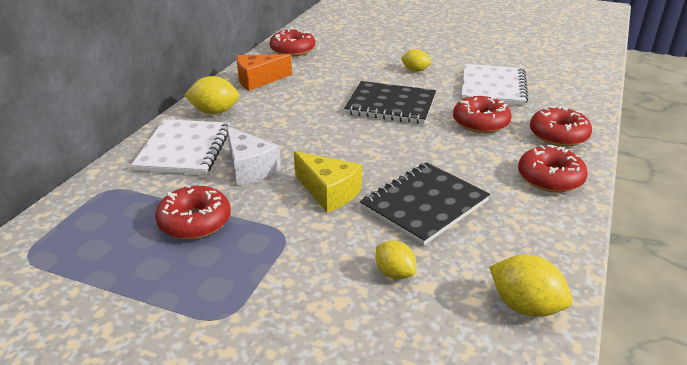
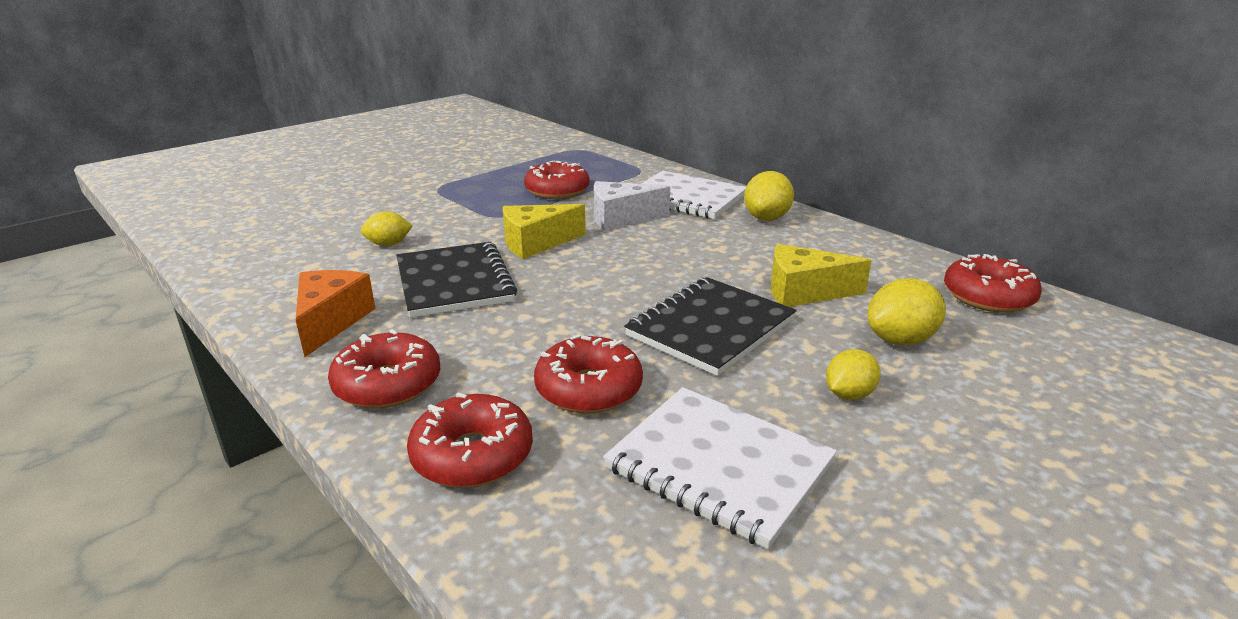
camera: 115 degrees right, 5 degrees down
orange cheese [236,54,292,91] -> orange cheese moved to [296,270,376,357]
yellow lemon [489,254,573,317] -> yellow lemon moved to [868,278,946,346]
none -> yellow cheese [771,244,872,307]

